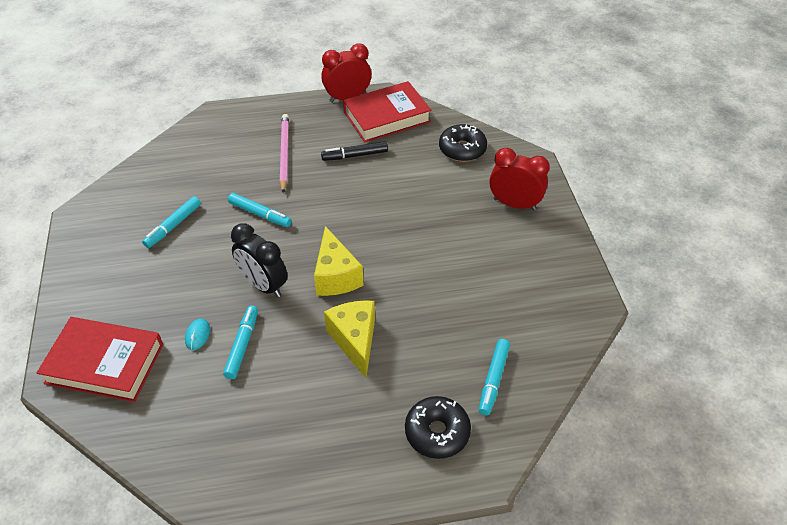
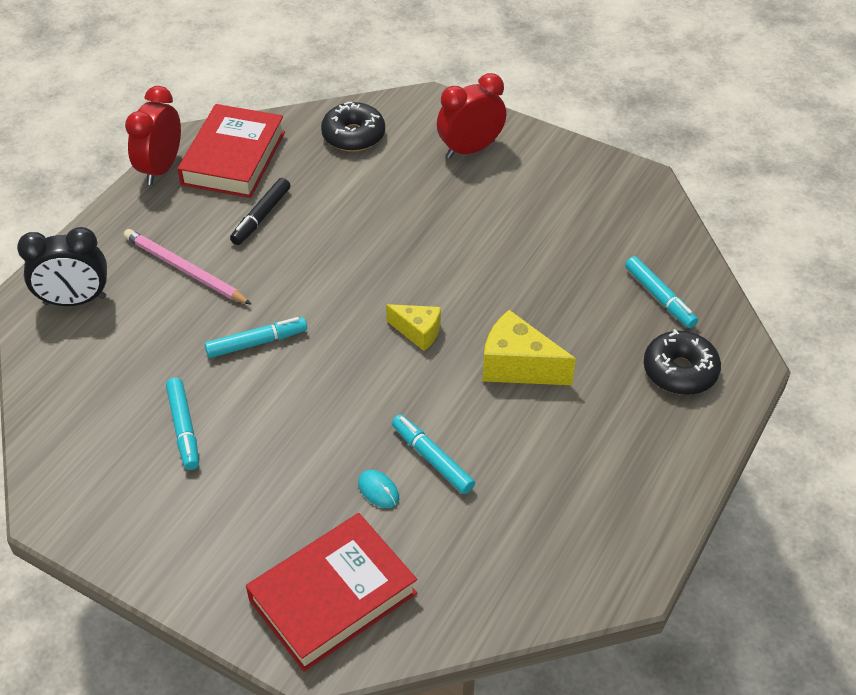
camera: 50 degrees left, 0 degrees up
black clock [231,223,288,298] -> black clock moved to [17,227,107,306]
yellow cheese [314,226,364,296] -> yellow cheese [386,304,441,351], size x0.63

